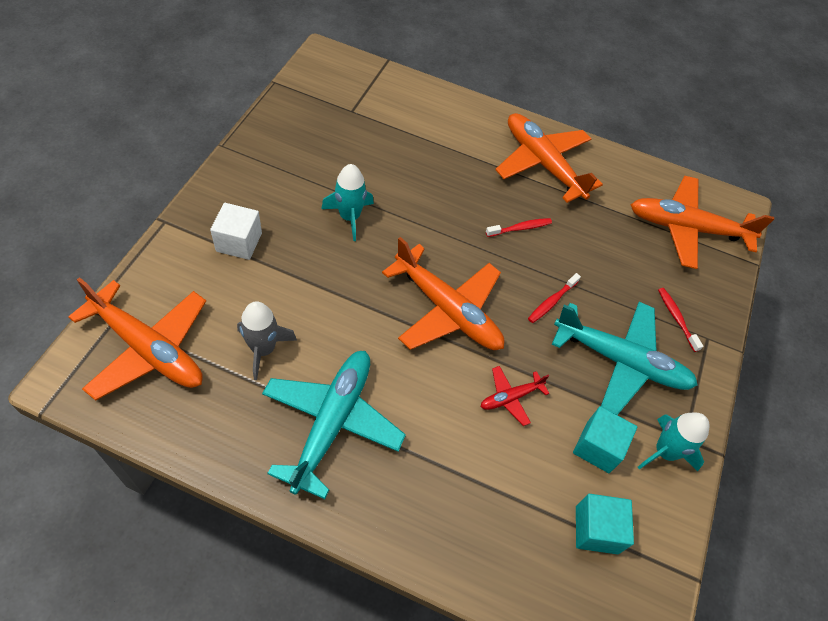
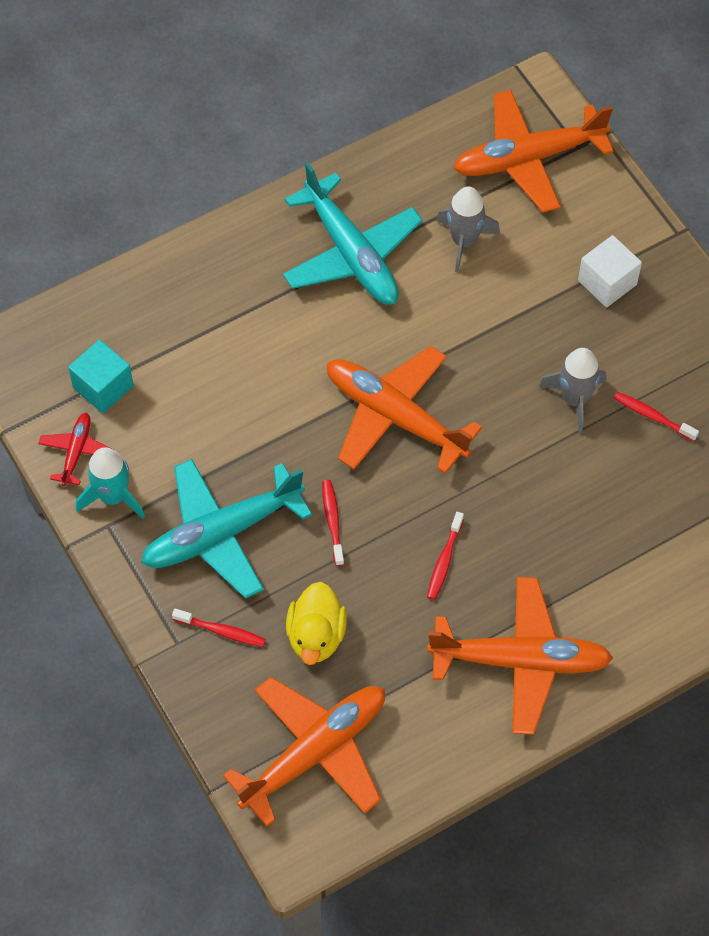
camera: 135 degrees right, 5 degrees up
turquoise rocket [321,164,374,241] -> grey rocket [539,348,606,433]
orange plane [382,237,504,350] -> orange plane turned 45 degrees clockwise [327,346,482,474]
red plane [481,366,550,426] -> red plane moved to [38,413,111,486]
turquoise cube [573,406,637,473] -> none
none -> yellow duck [286,582,347,665]
none -> red toothbrush [614,392,699,441]

